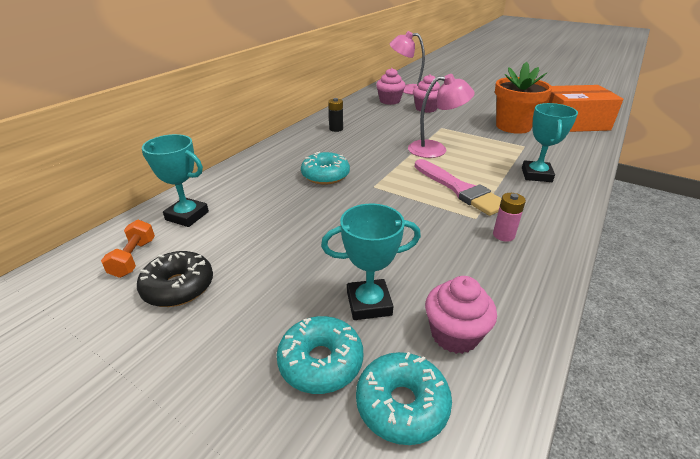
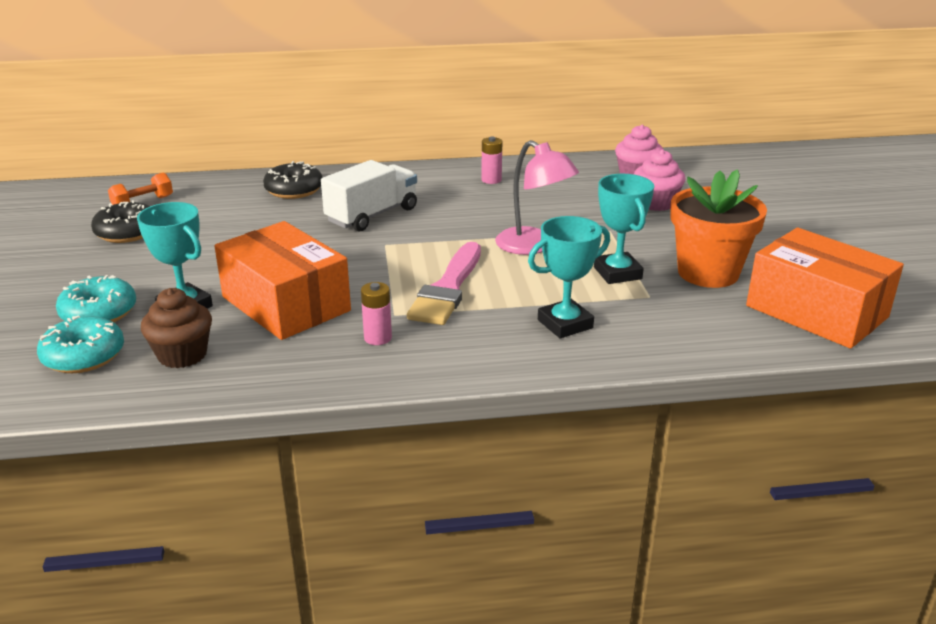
camera: 50 degrees right, 5 degrees down
turquoise trophy [142,134,209,227] -> turquoise trophy moved to [594,174,654,284]
turquoise donut [301,152,350,185] -> white truck [321,160,417,231]
black battery [328,98,343,132] -> pink battery [481,137,502,184]
pink lamp [390,31,425,95] -> none
pink cupcake [425,276,497,354] -> brown cupcake [141,288,212,368]
none -> orange box [215,221,351,340]
none -> black donut [263,161,323,199]

